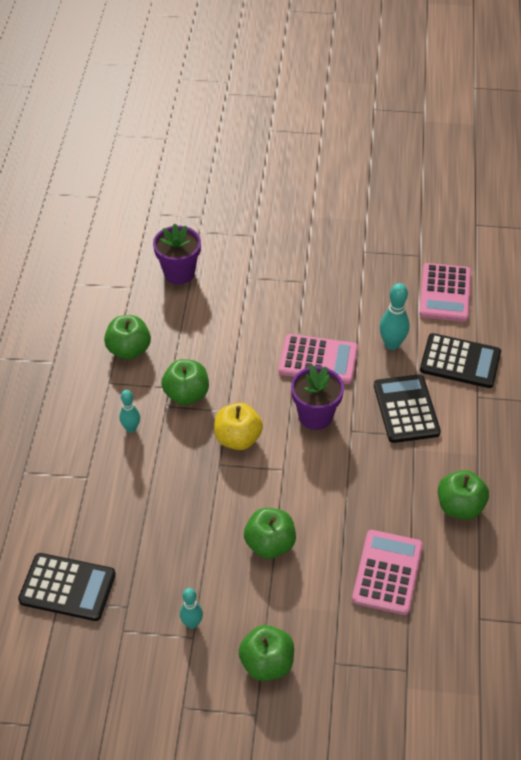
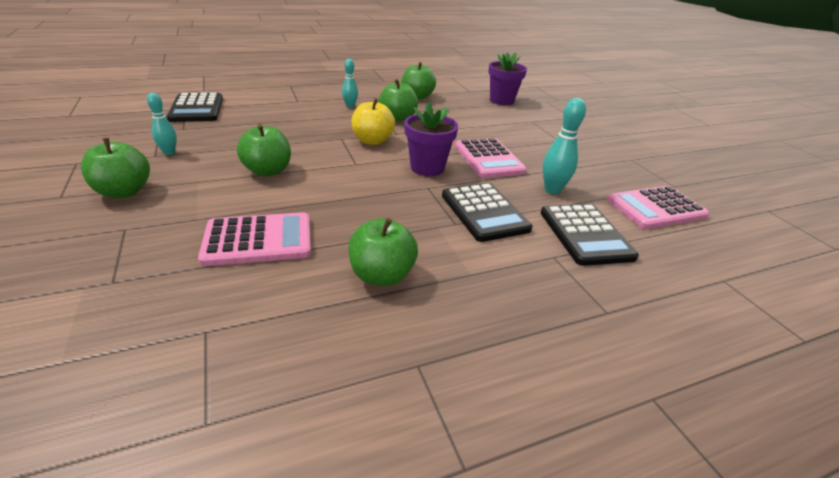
camera: 60 degrees right, 15 degrees down
black calculator [374,374,441,443] -> black calculator turned 105 degrees clockwise [442,183,533,242]

